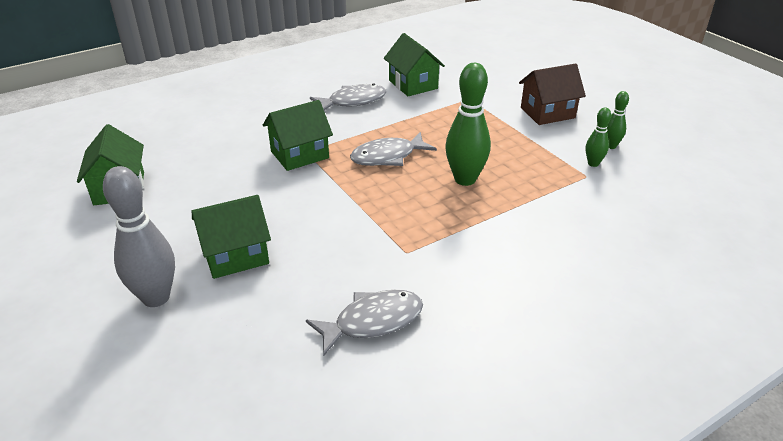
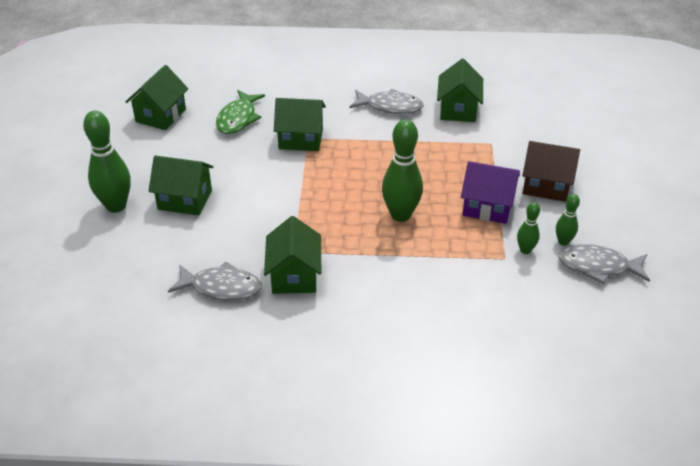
camera: 35 degrees right, 5 degrees up
grey bowling pin [103,166,175,307] -> green bowling pin [83,111,131,213]
grey fish [350,132,437,166] -> grey fish moved to [558,244,650,284]
none -> green fish [216,90,265,134]
none -> green house [264,216,321,294]
none -> purple house [461,161,520,224]

